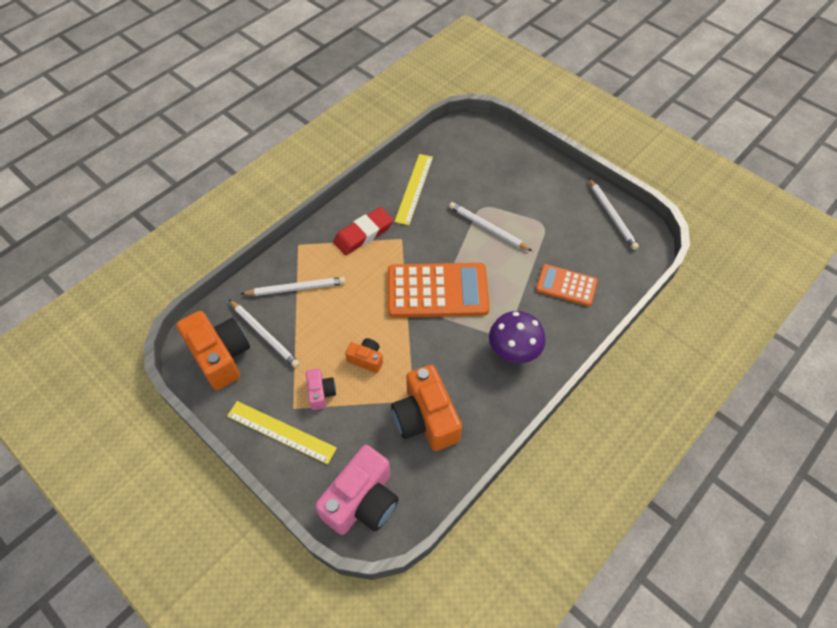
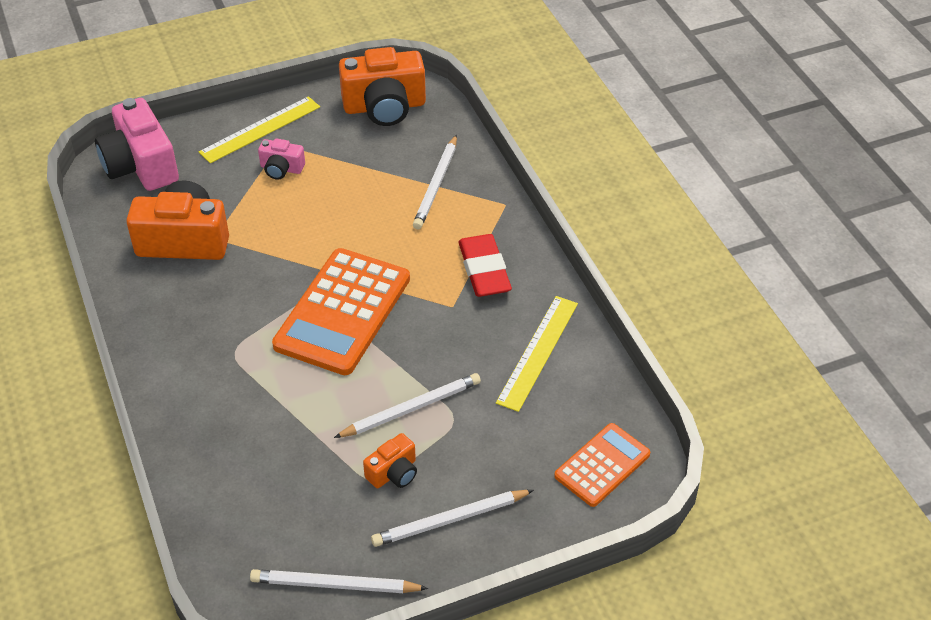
camera: 115 degrees right, 10 degrees down
white pencil [229,299,300,368] -> white pencil moved to [371,490,534,547]
orange camera [345,338,383,373] -> orange camera moved to [363,433,417,488]
yellow ruler [395,154,433,225] -> yellow ruler turned 75 degrees clockwise [496,296,578,412]
purple mushroom [489,311,546,363] -> none
orange calculator [536,264,598,306] -> orange calculator moved to [554,423,650,507]

